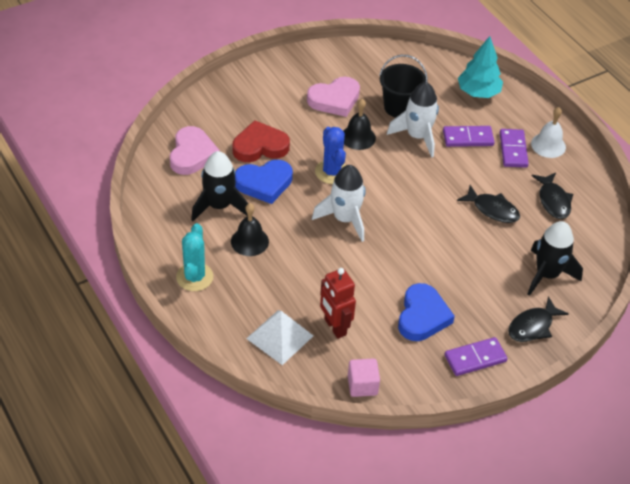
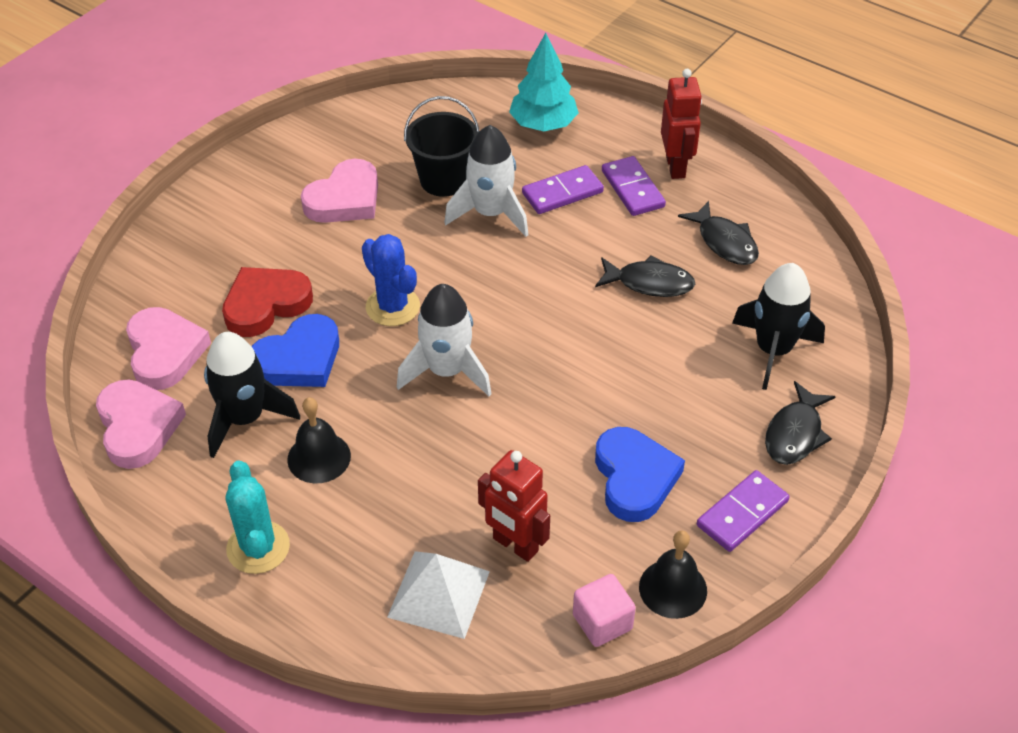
camera: 20 degrees left, 0 degrees up
black bell [343,99,376,150] -> black bell moved to [639,530,707,619]
white bell [531,107,566,158] -> red robot [661,69,702,179]
none -> pink heart [96,380,186,469]

